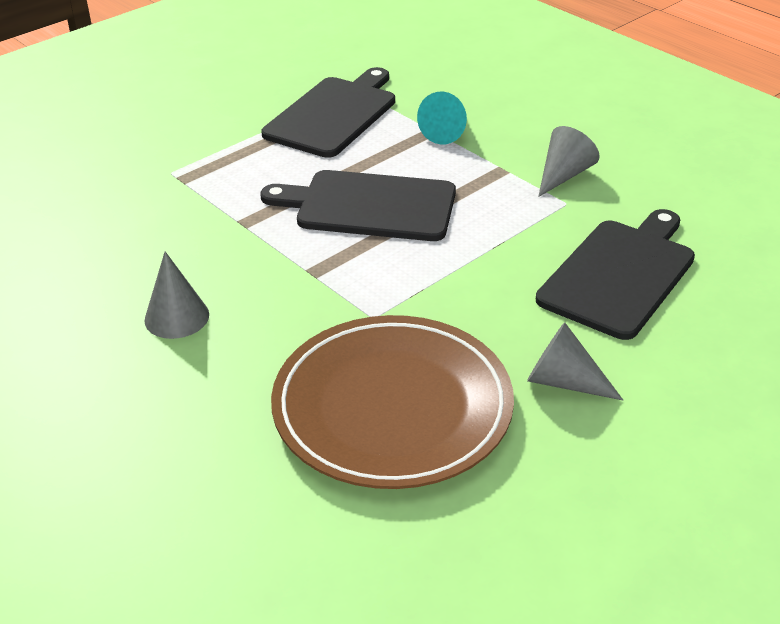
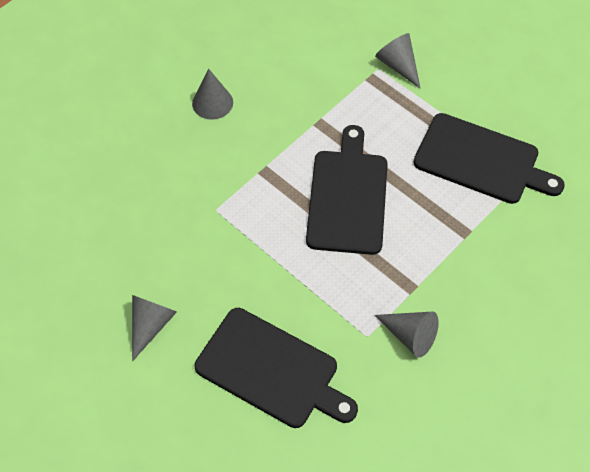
camera: 85 degrees right, 20 degrees up
brown plate [271,315,514,489] -> none
turquoise cone [417,91,467,144] -> none
none -> grey cone [375,33,421,89]

